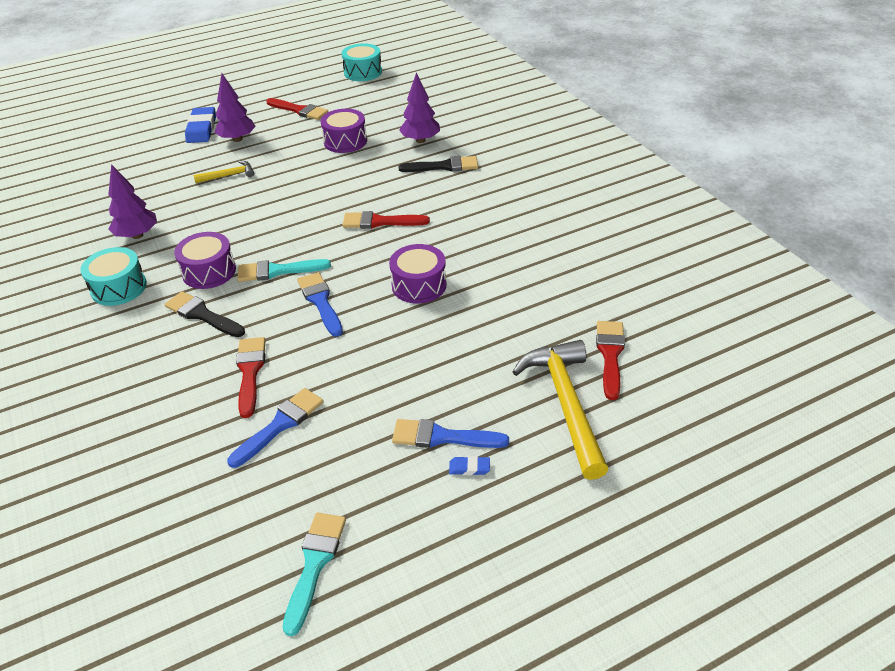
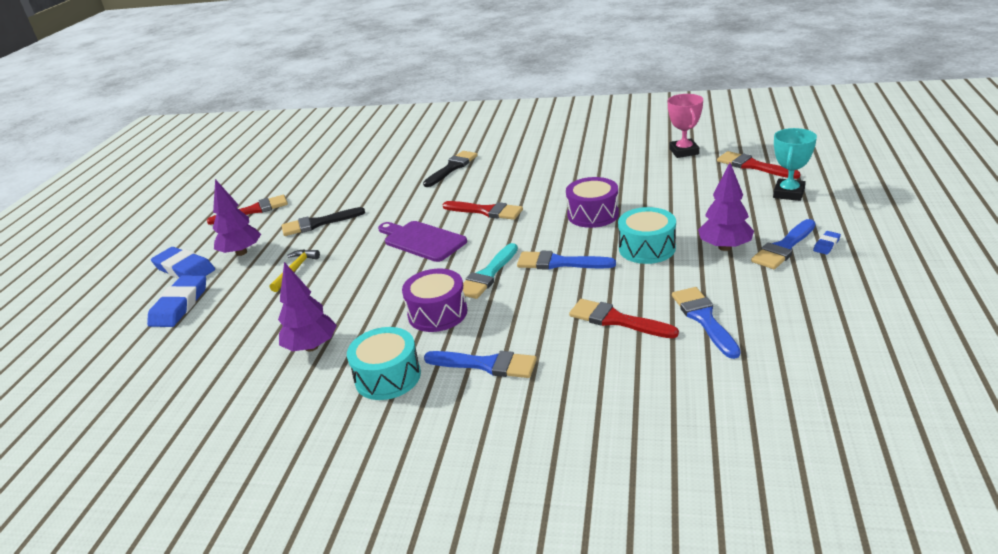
camera: 50 degrees left, 10 degrees down
black brush [165,291,245,337] -> black brush moved to [282,207,365,236]
turquoise brush [283,513,346,636] -> none
purple drum [320,109,367,153] -> none
turquoise drum [341,43,382,81] -> turquoise drum moved to [618,207,676,264]
red brush [343,211,430,229] -> red brush turned 105 degrees counterclockwise [442,201,523,220]
purple tree [399,73,440,143] -> purple tree moved to [698,163,754,251]
yellow hammer [513,340,609,480] -> turquoise trophy [773,128,817,201]
none -> blue eraser [147,275,206,327]
none -> purple cutting board [378,221,467,262]
none -> blue brush [424,351,537,378]
none -> pink trophy [668,94,703,158]

